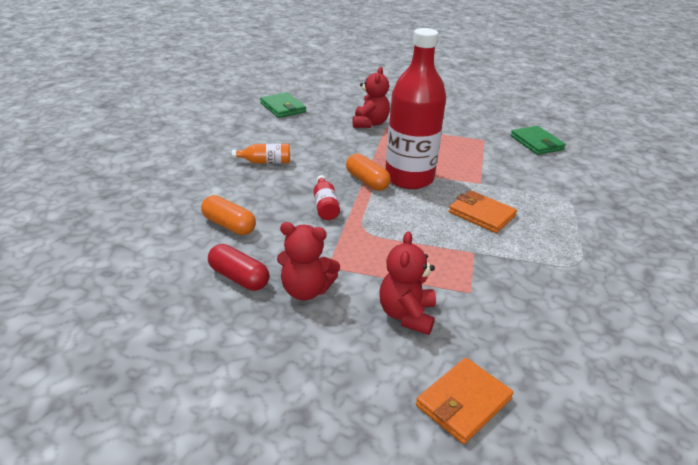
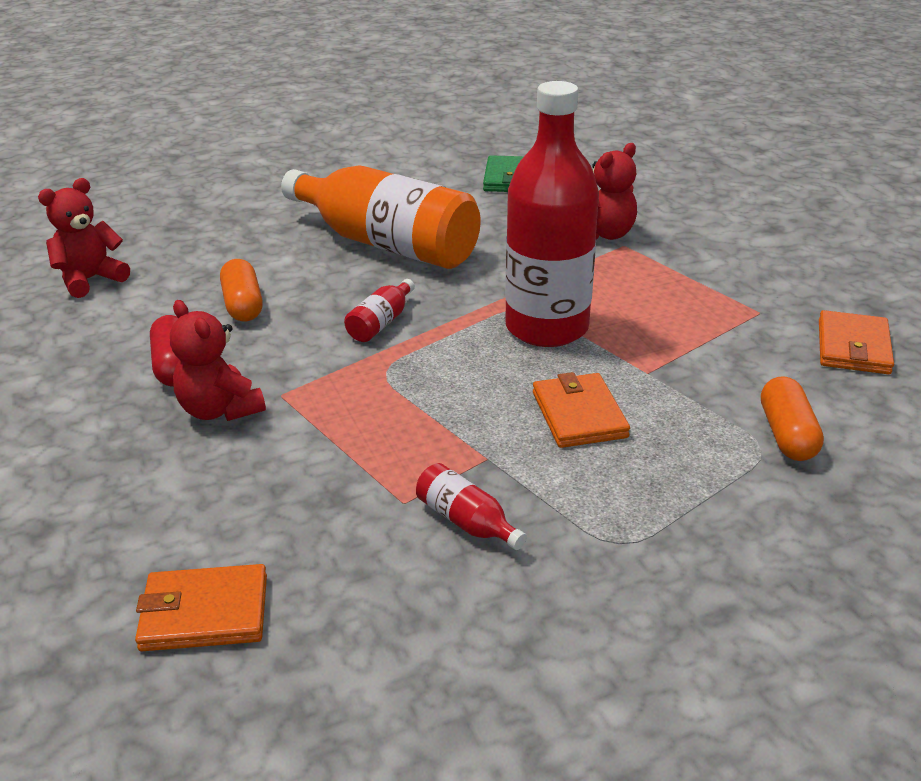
camera: 40 degrees right, 0 degrees up
orange bottle [232,144,290,164] -> orange bottle [281,165,481,269], size x2.49
orange capsule [346,154,391,191] -> orange capsule moved to [761,376,824,461]
red teddy bear [379,231,436,335] -> red teddy bear moved to [38,178,130,298]
green wallet [511,126,566,155] -> orange wallet [819,310,894,374]
none -> red bottle [416,463,527,550]

